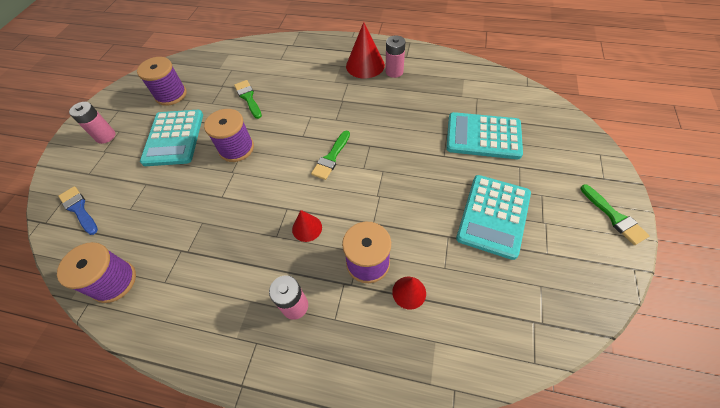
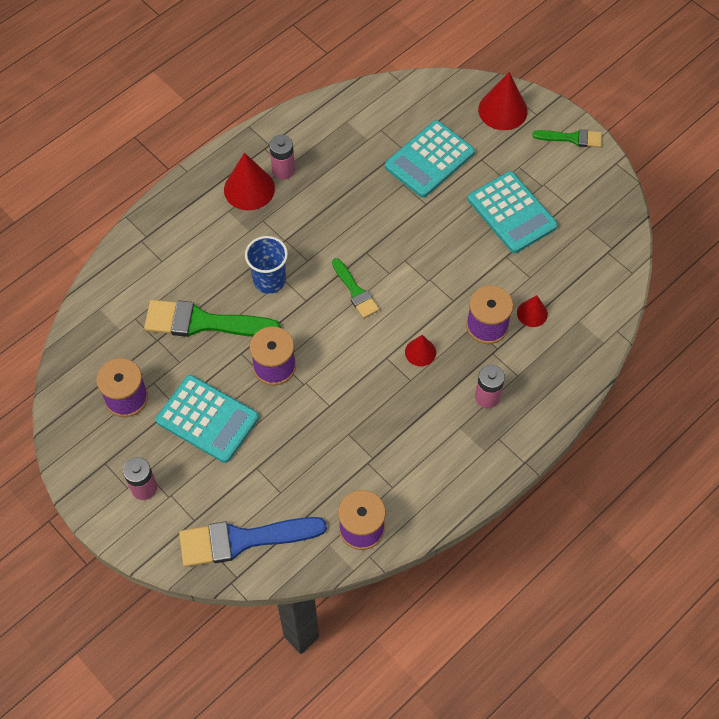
camera: 60 degrees left, 5 degrees up
blue brush [58,186,98,235] -> blue brush [179,517,327,567], size x1.80
green brush [234,80,262,119] -> green brush [144,300,281,337], size x1.80
none -> blue cup [245,236,288,294]
none -> red cone [478,72,528,130]

